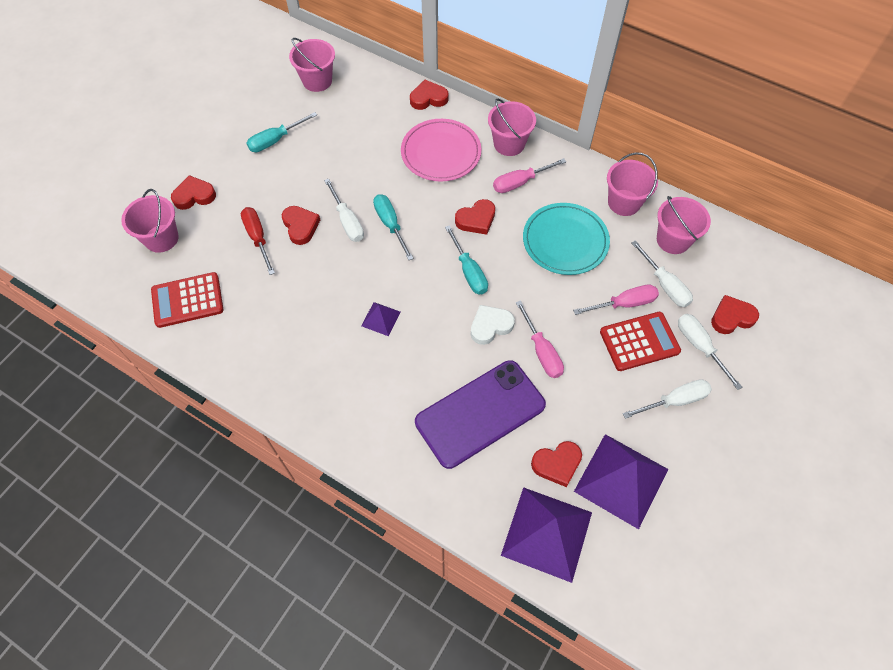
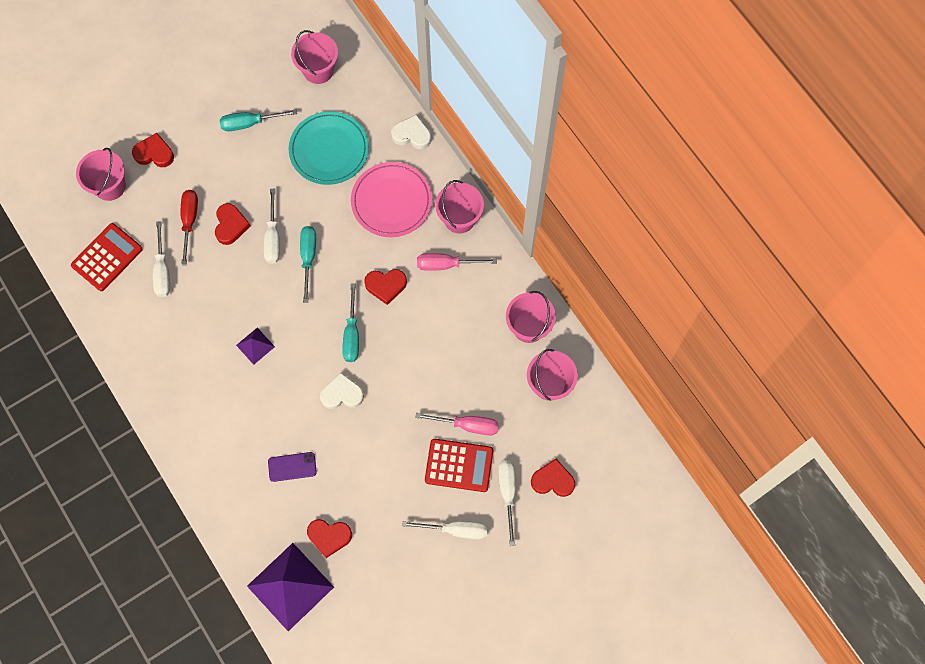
camera: 25 degrees right, 10 degrees up
red calculator [151,272,224,328] -> red calculator turned 120 degrees clockwise [71,223,143,291]
red heart [410,80,448,110] -> white heart [391,114,431,149]
purple phone [415,360,546,469] -> purple phone [268,452,317,482], size x0.43
pink screwdriver [516,300,564,378] -> none
turquoise plate [523,203,610,275] -> turquoise plate moved to [289,111,369,185]
purple pyramid [574,434,668,529] -> none
white screwdriver [632,240,693,307] -> white screwdriver moved to [153,221,170,297]

